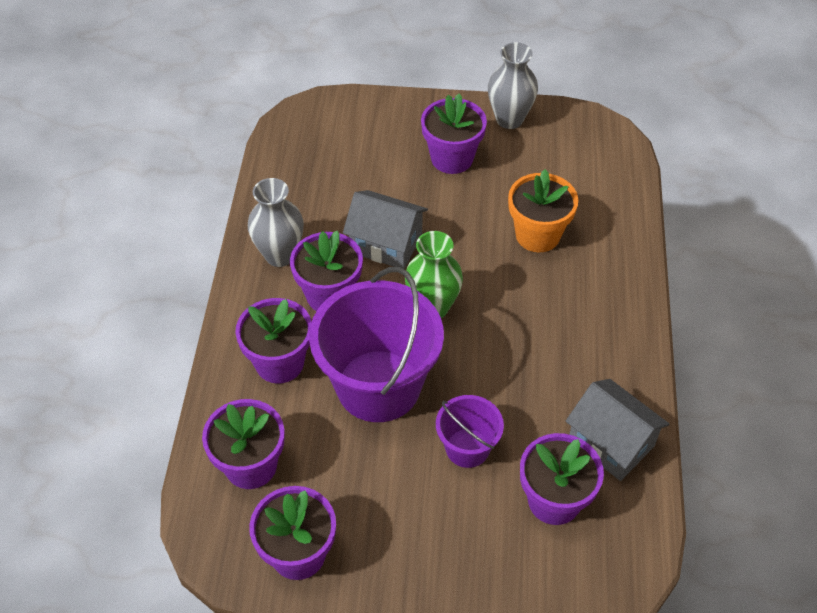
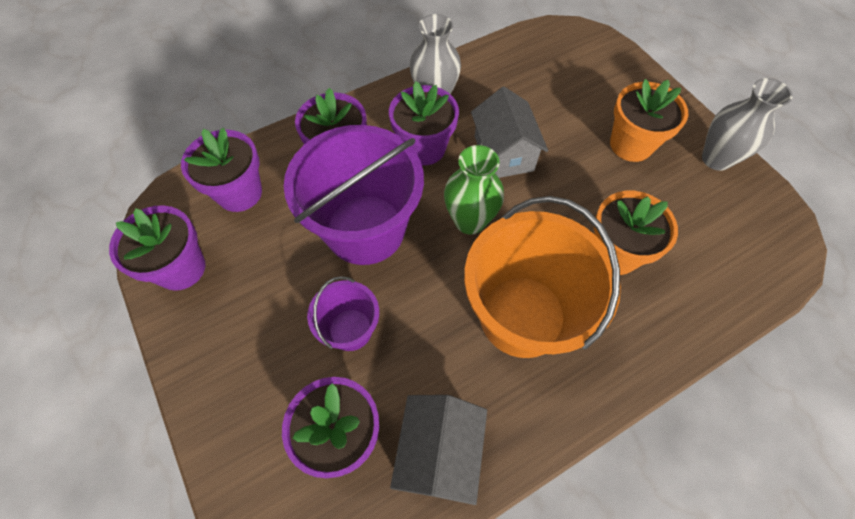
camera: 55 degrees right, 10 degrees up
purple flower pot [421,93,487,174] -> orange flower pot [610,79,688,162]
none -> orange bucket [464,196,621,358]

